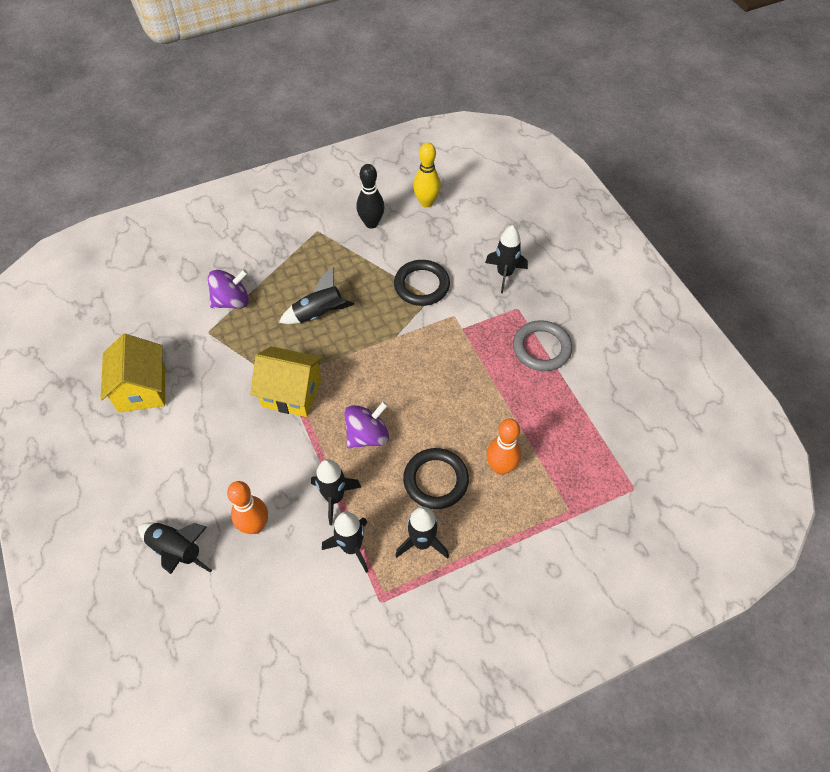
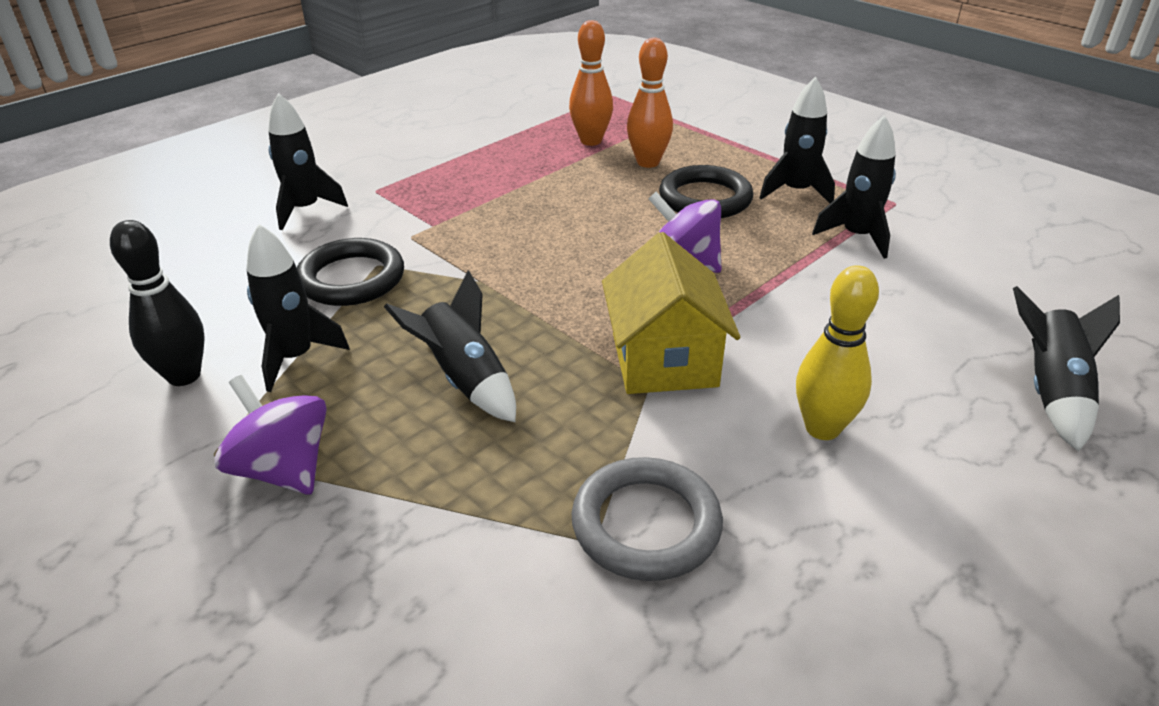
camera: 110 degrees left, 20 degrees down
yellow house [100,334,165,412] -> none
purple spinning top [208,269,249,309] -> purple spinning top moved to [215,375,327,495]
orange bowling pin [227,481,268,534] -> orange bowling pin moved to [569,20,613,146]
black rocket [311,459,361,525] -> black rocket moved to [246,224,350,392]
yellow bowling pin [413,143,441,208] -> yellow bowling pin moved to [796,265,879,440]
grey ring [513,320,572,371] -> grey ring moved to [571,457,723,581]

